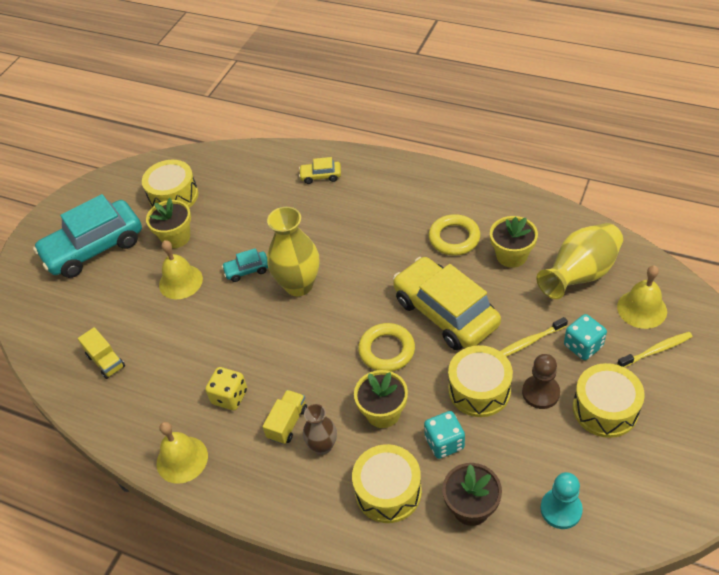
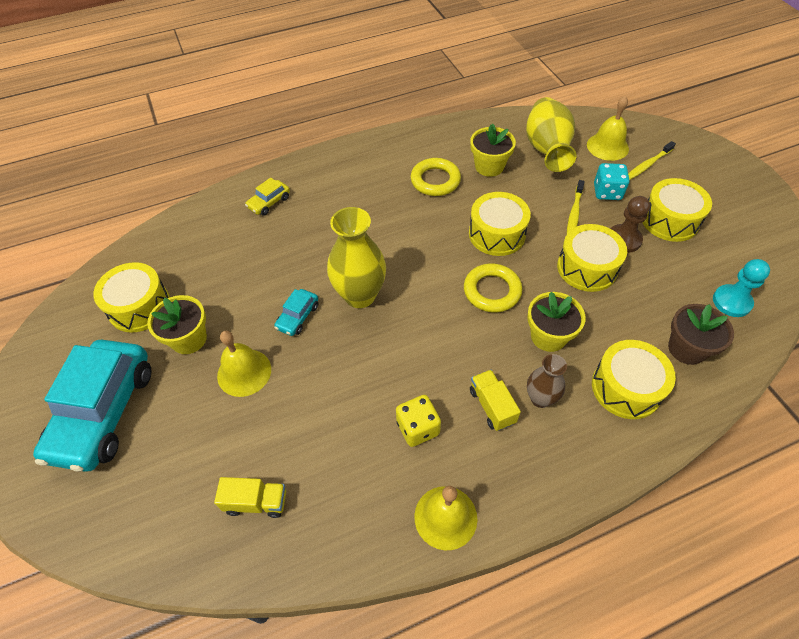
camera: 50 degrees left, 5 degrees up
yellow car [393,257,501,350] -> yellow drum [469,192,531,256]
turquoise dice [424,411,465,459] -> none
yellow toothbrush [617,332,693,367] -> yellow toothbrush turned 150 degrees counterclockwise [628,141,676,180]

